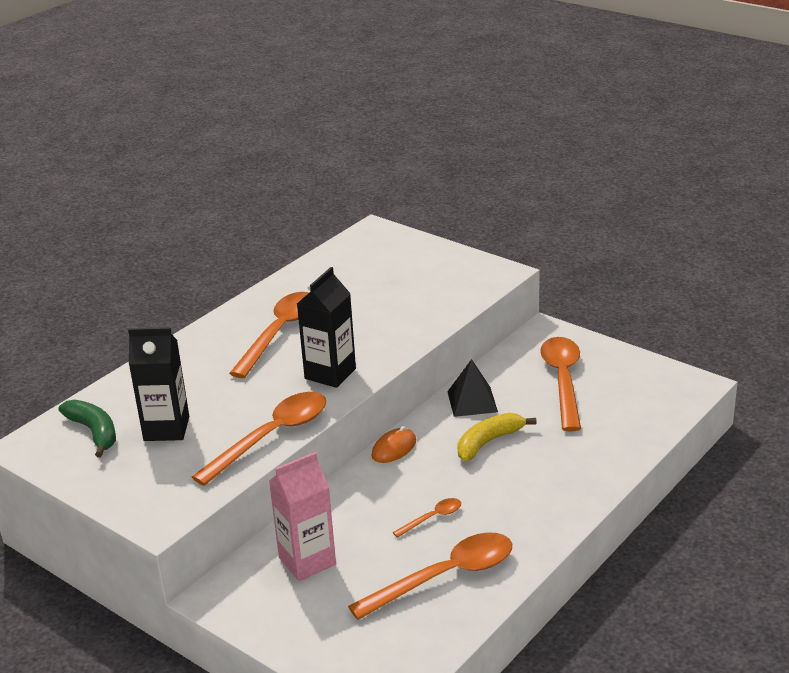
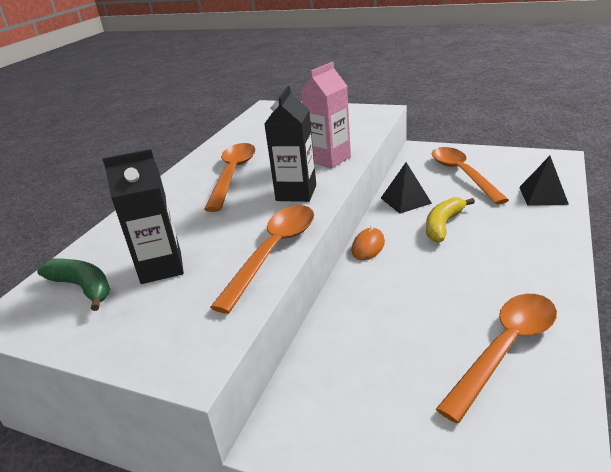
camera: 15 degrees left, 0 degrees up
pink carton [269,452,336,581] -> pink carton moved to [300,62,351,168]
orange spoon [393,498,461,538] -> none
none -> black pyramid [519,156,569,206]

